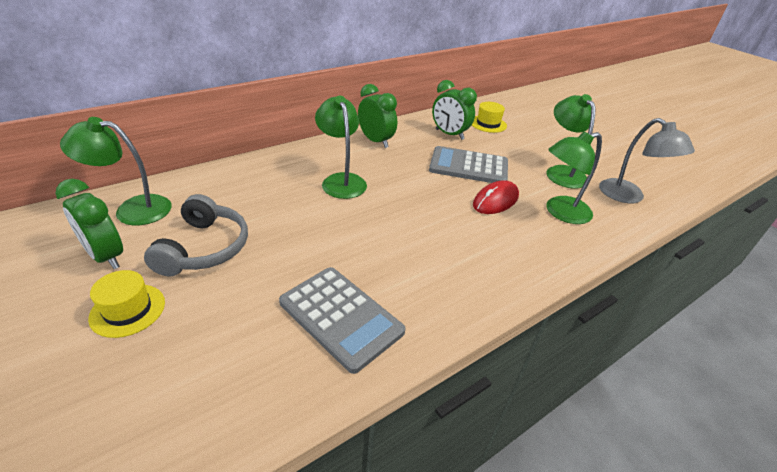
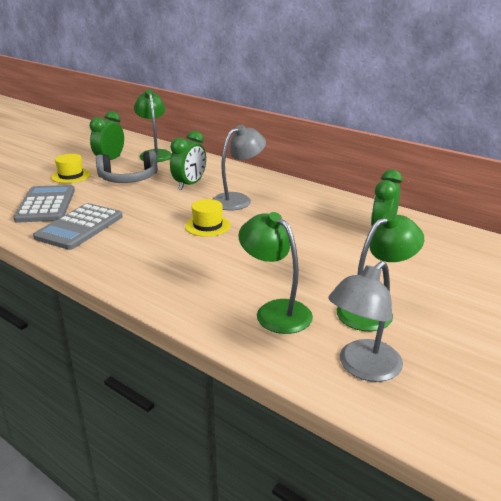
camera: 75 degrees right, 10 degrees down
green lamp [315,96,367,199] -> grey lamp [213,125,266,210]
green clock [358,84,397,148] -> green clock moved to [170,131,206,190]
grey calculator [429,146,508,183] -> grey calculator moved to [13,185,75,223]
yellow hat [472,102,507,133] -> yellow hat moved to [185,199,231,237]
red mouse [473,180,519,214] -> none

